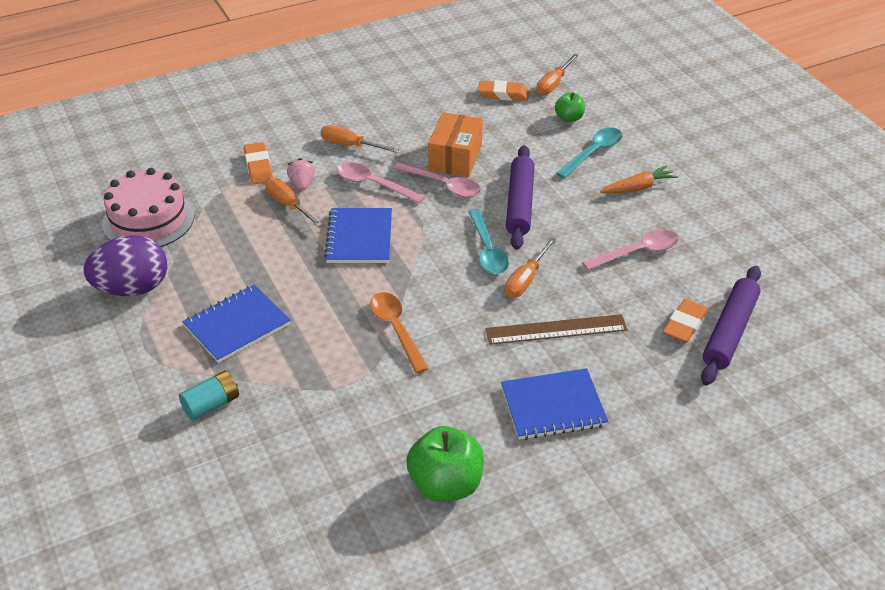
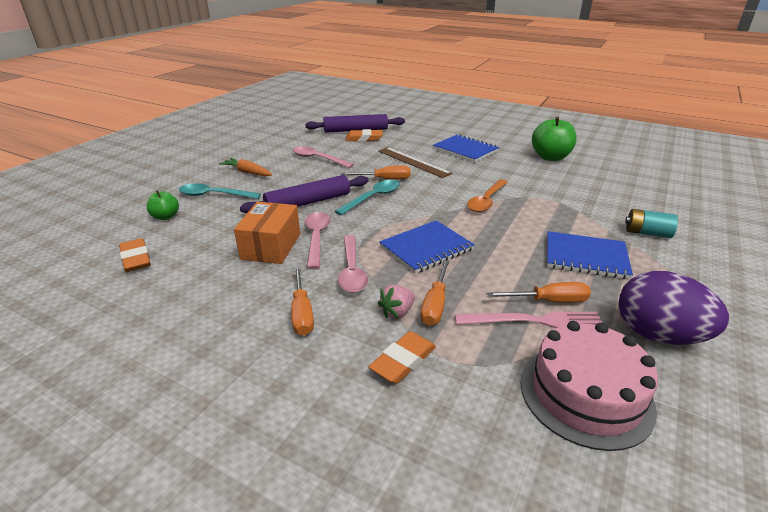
camera: 125 degrees left, 10 degrees down
orange box [428,112,483,177] -> orange box turned 60 degrees counterclockwise [234,202,300,264]
orange screwdriver [536,54,579,95] -> orange screwdriver moved to [486,282,591,303]
none -> pink fork [455,312,603,328]

